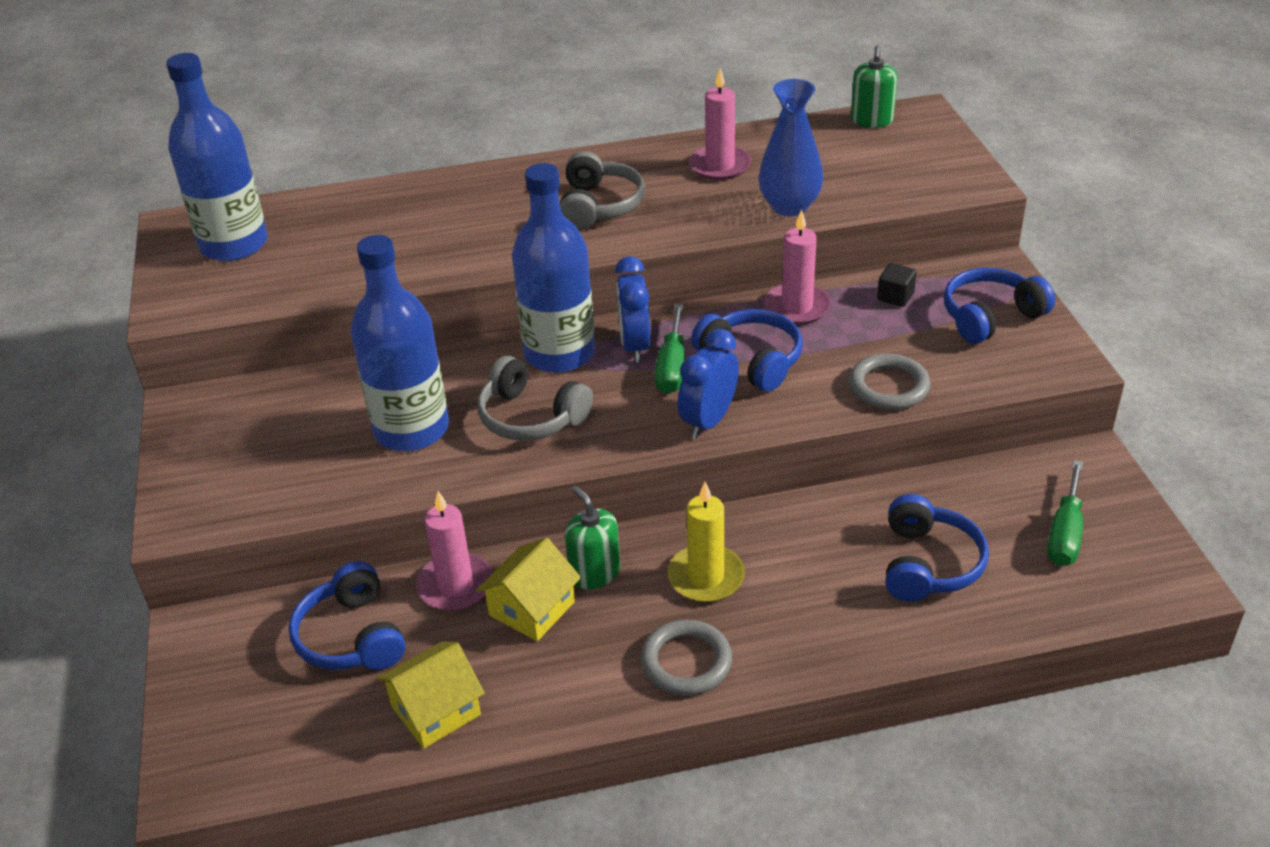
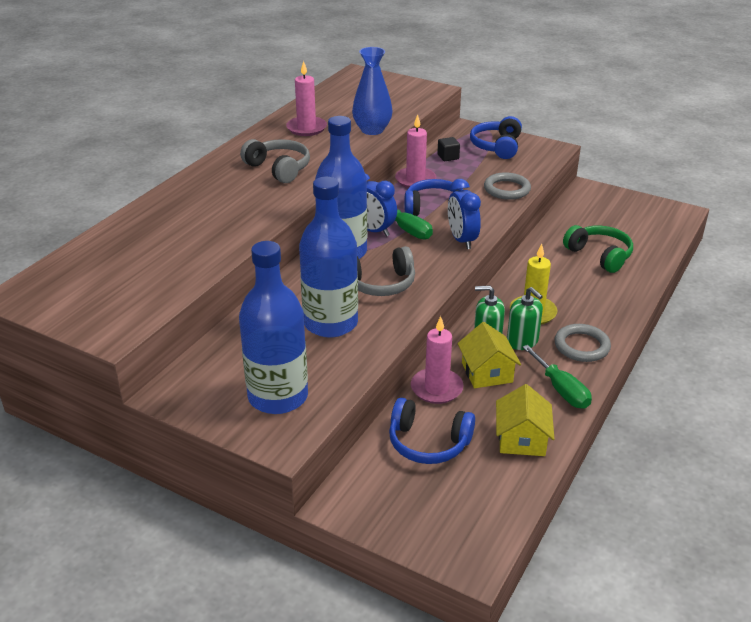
camera: 50 degrees left, 5 degrees down
blue bottle [166,53,268,261] -> blue bottle moved to [239,241,308,414]
green soap dispenser [851,45,897,128] -> green soap dispenser moved to [507,287,543,350]
blue headphones [885,494,989,602] -> green headphones [563,225,633,273]
green screwdriver [1047,460,1083,566] -> green screwdriver moved to [522,345,592,409]

